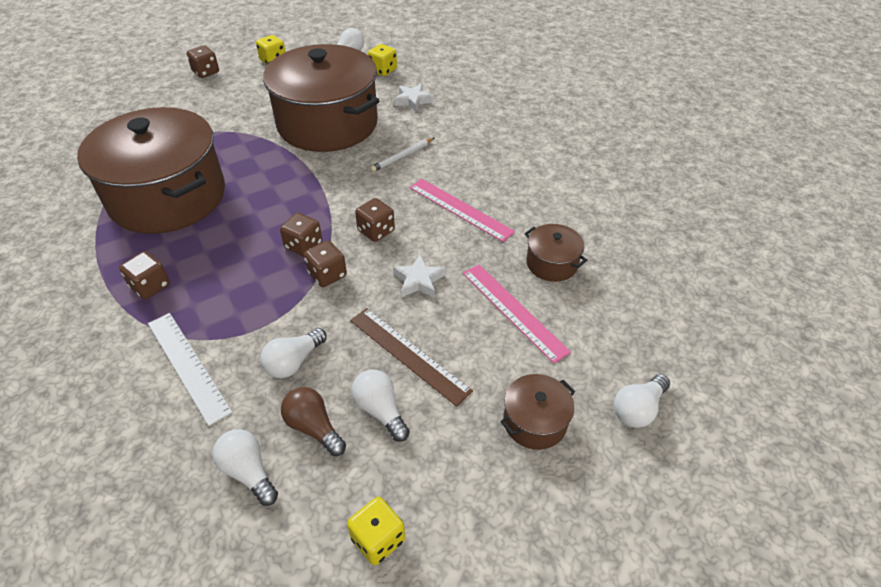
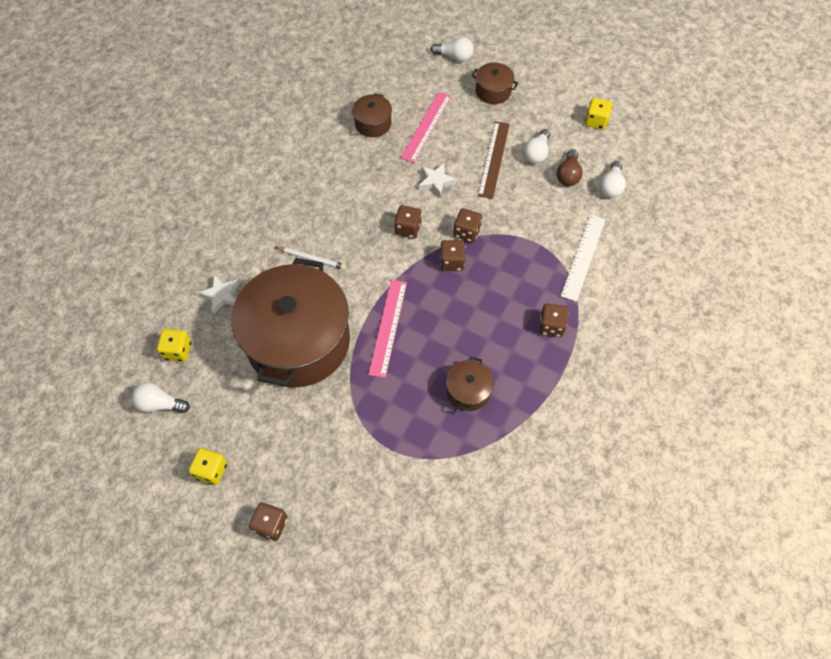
camera: 120 degrees left, 15 degrees up
brown pot [77,107,225,234] -> brown pot [446,357,494,411], size x0.41
white light bulb [261,328,327,378] -> none
pink ruler [409,179,515,242] -> pink ruler moved to [368,280,407,378]

